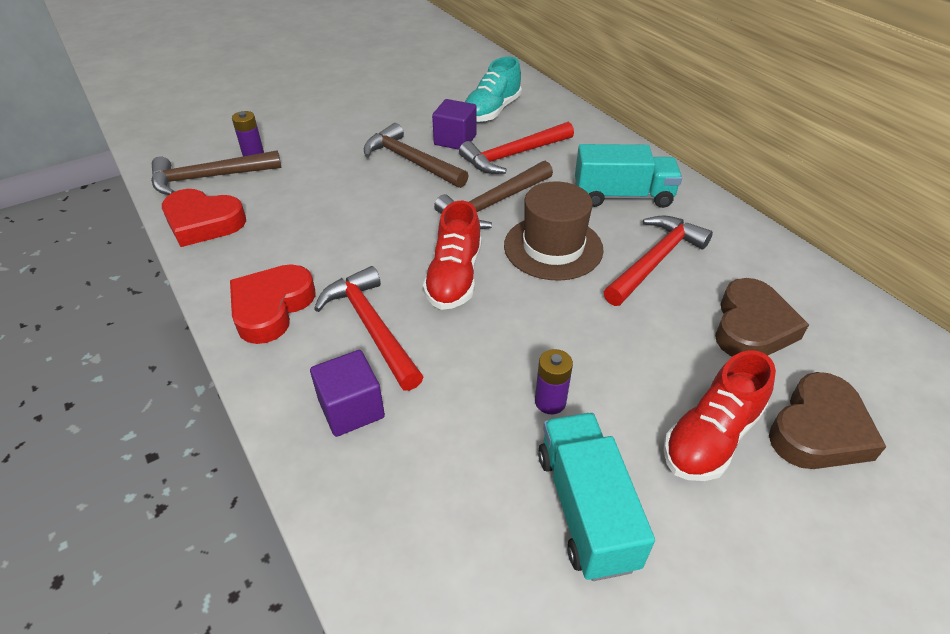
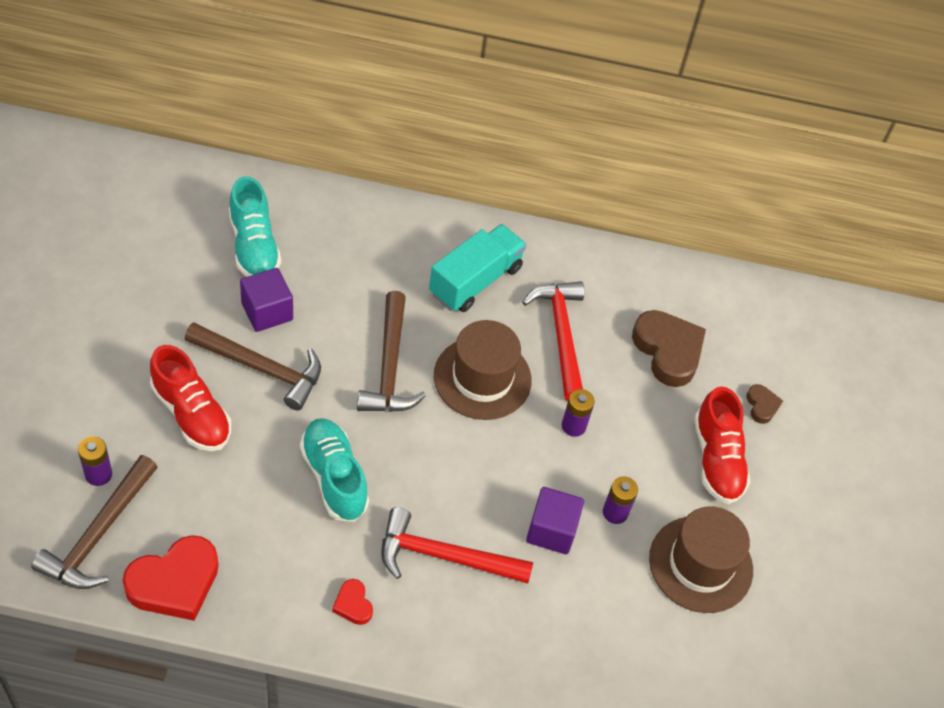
camera: 55 degrees left, 10 degrees up
red heart [230,264,315,344] -> red heart [332,579,373,625], size x0.48
purple cube [310,350,385,437] -> purple cube moved to [526,487,584,554]
brown hammer [364,123,469,188] -> brown hammer turned 150 degrees counterclockwise [185,322,321,411]
red shoe [423,201,482,310] -> red shoe moved to [150,345,231,451]
red hammer [459,122,574,174] -> none
turquoise truck [538,413,655,581] -> brown hat [649,506,753,613]
brown heart [769,372,886,469] -> brown heart [747,384,783,424], size x0.48
none -> turquoise shoe [300,418,369,522]
none -> purple battery [562,389,595,437]

